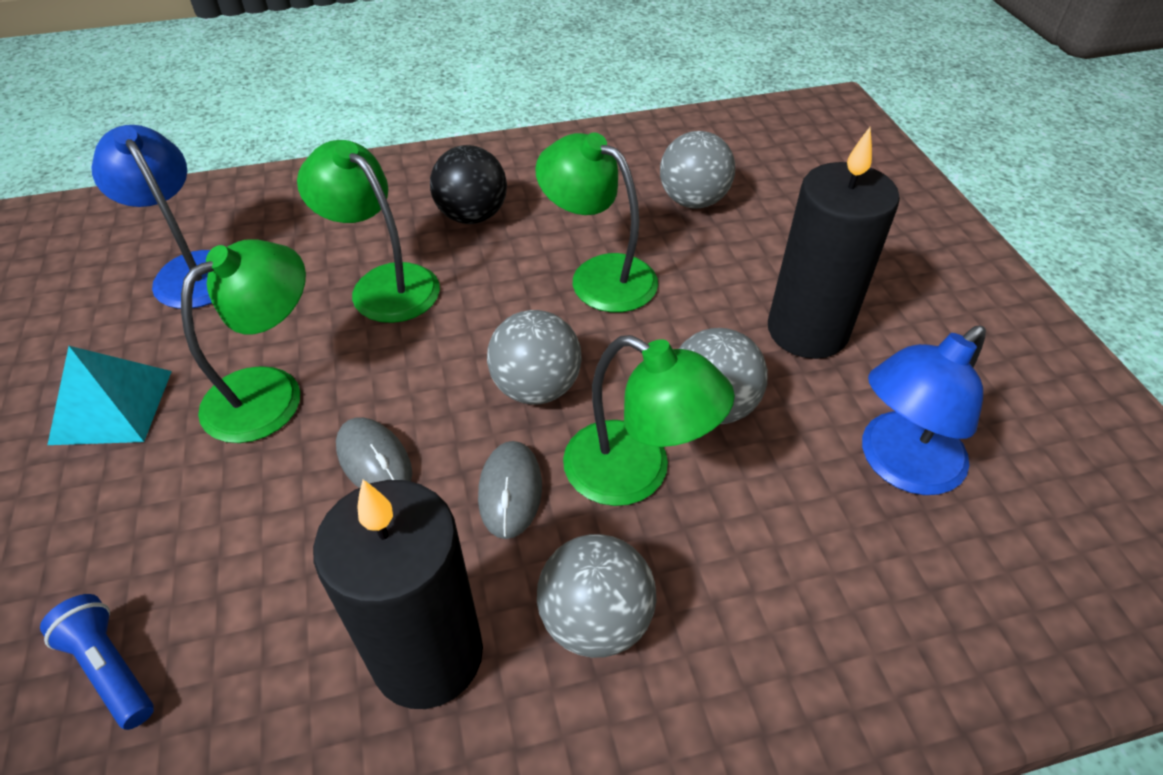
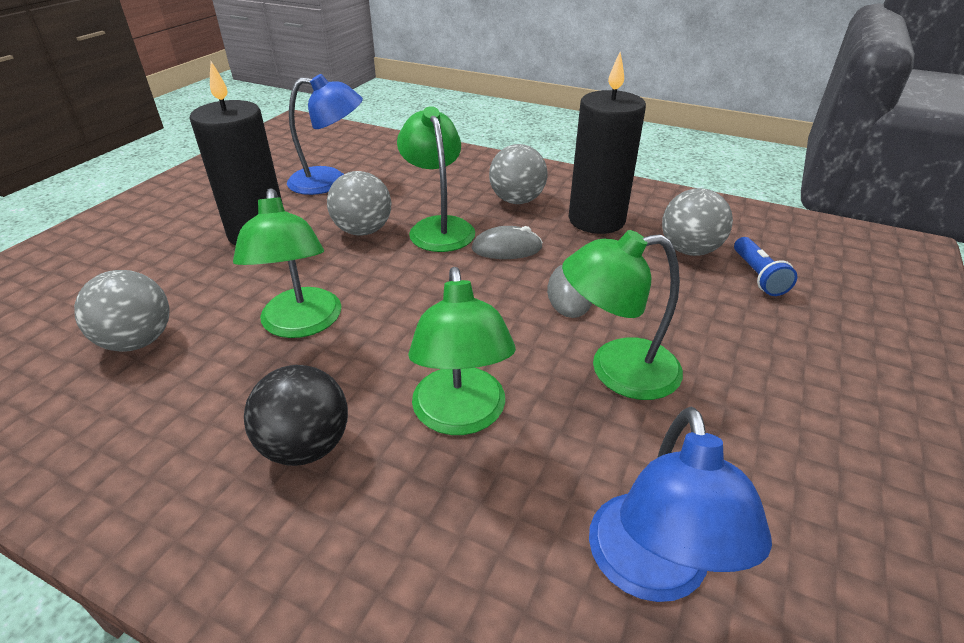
camera: 140 degrees left, 10 degrees down
turquoise pyramid [47,346,172,445] -> none
grey mouse [478,441,542,539] -> grey mouse turned 45 degrees clockwise [472,226,543,259]
grey ball [487,310,582,405] -> grey ball moved to [662,188,733,256]

